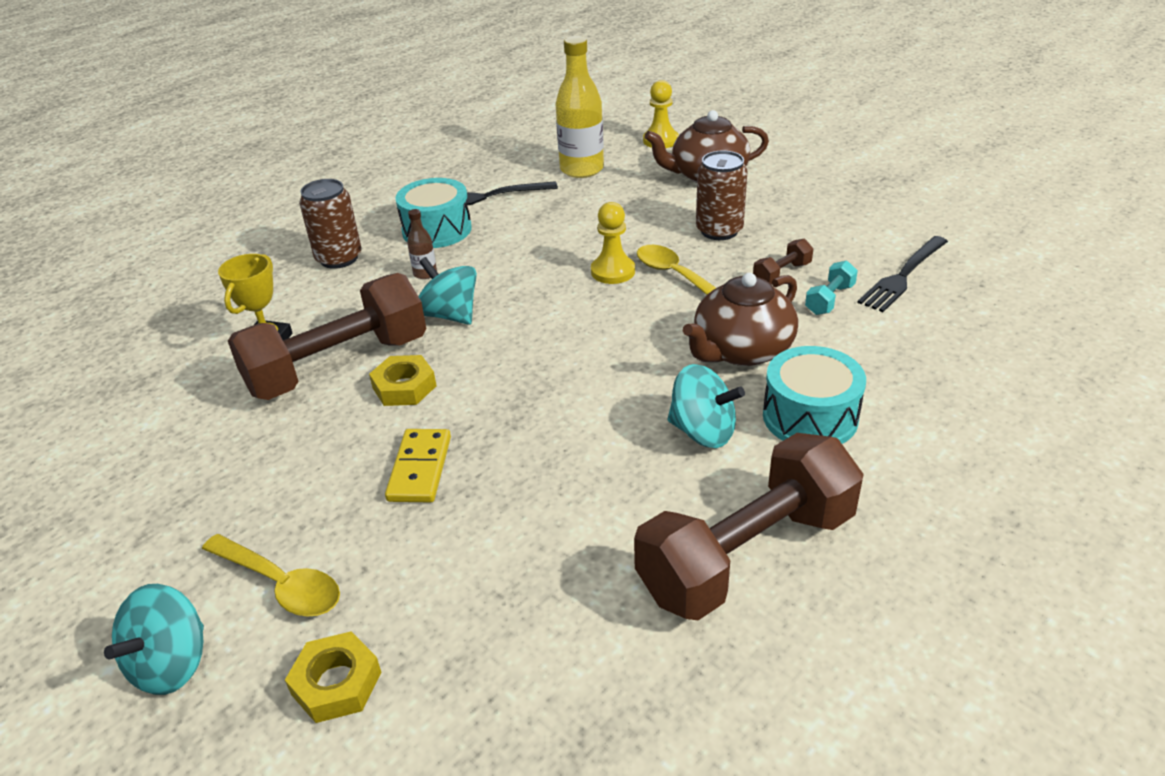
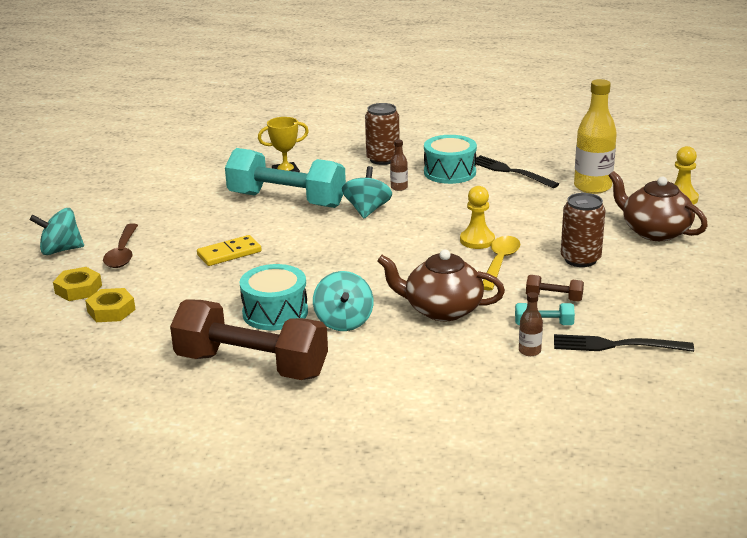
camera: 55 degrees right, 10 degrees down
yellow spoon [202,534,340,616] -> brown spoon [103,223,138,268]
brown dumbbell [228,273,426,400] -> turquoise dumbbell [225,148,346,208]
yellow nut [369,355,436,406] -> yellow nut moved to [85,288,136,322]
turquoise drum [763,346,866,444] -> turquoise drum moved to [240,264,308,330]
none -> brown bottle [519,292,543,356]

